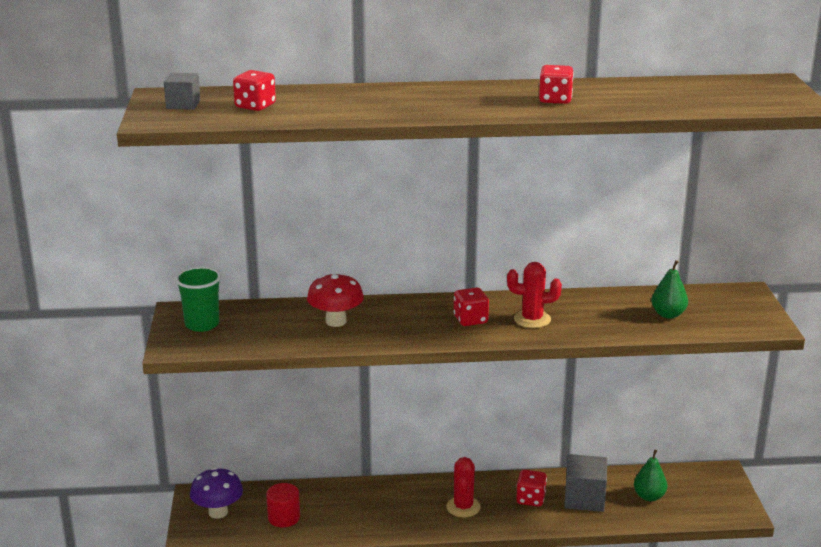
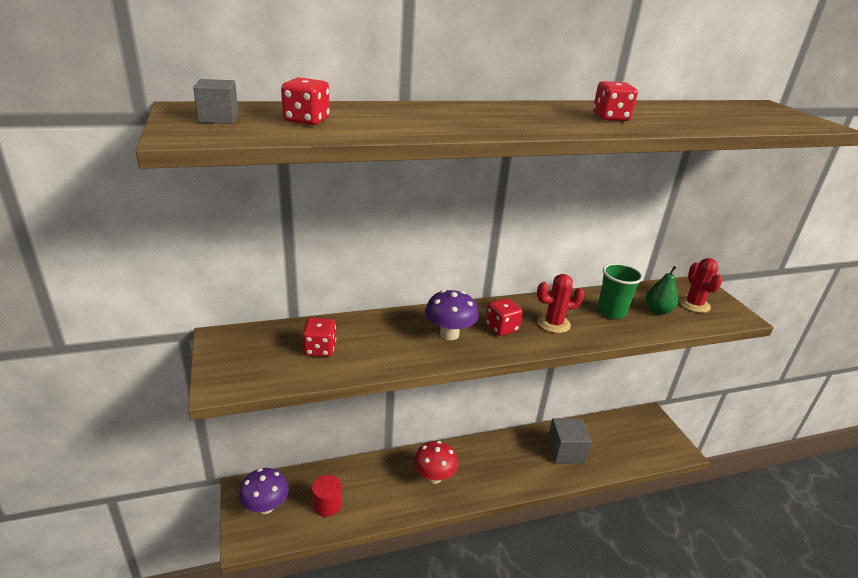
camera: 15 degrees left, 5 degrees up
green cup [175,267,221,332] -> green cup moved to [597,263,643,319]
red mushroom [307,273,364,327] -> red mushroom moved to [414,441,458,484]
red cactus [446,457,481,517] -> red cactus moved to [679,258,723,313]
red dice [516,470,547,507] -> red dice moved to [302,318,336,357]
green pear [634,450,667,501] -> none
none -> purple mushroom [425,290,479,340]

